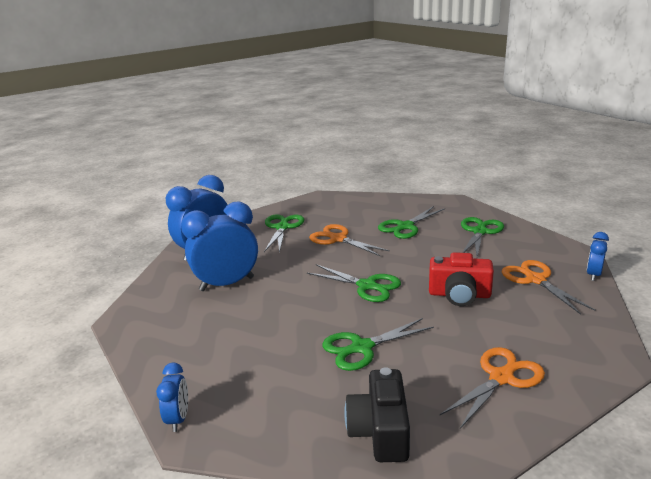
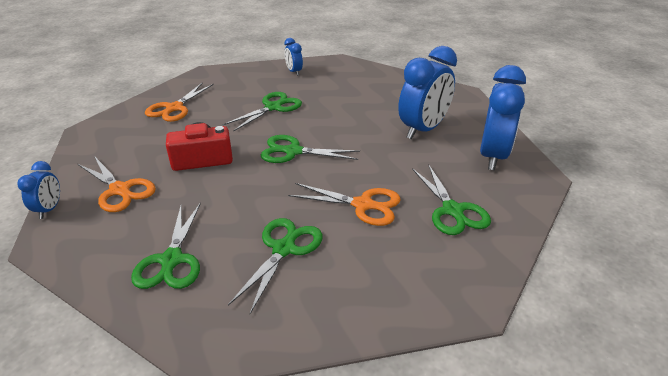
camera: 155 degrees right, 10 degrees up
blue clock [156,362,188,432] -> blue clock moved to [284,38,303,76]
black camera [344,367,410,462] -> none

